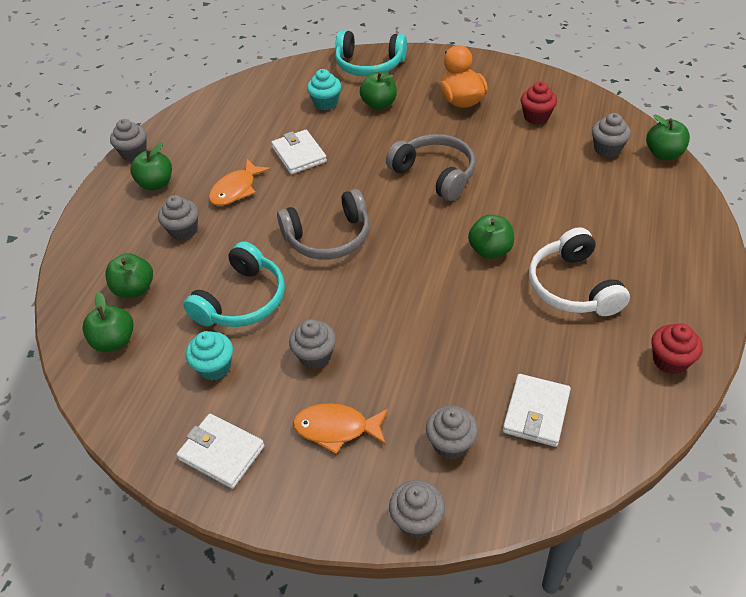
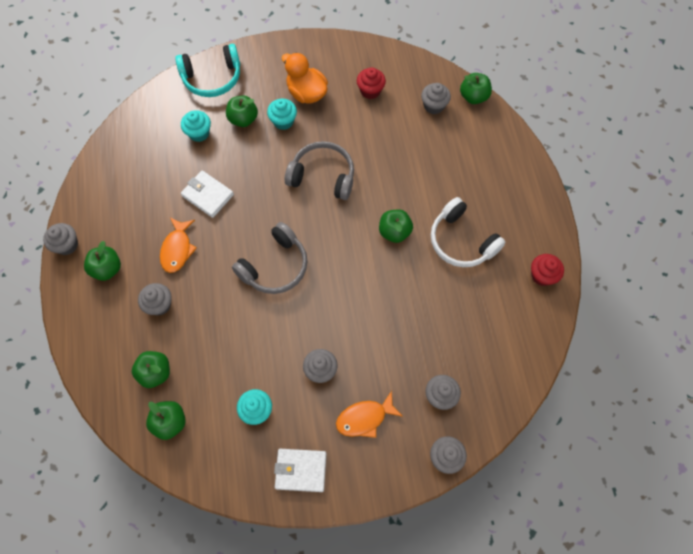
camera: 30 degrees left, 20 degrees up
turquoise headphones [183,241,285,327] -> none
white wallet [503,374,571,447] -> none
none -> turquoise cupcake [267,99,297,130]

